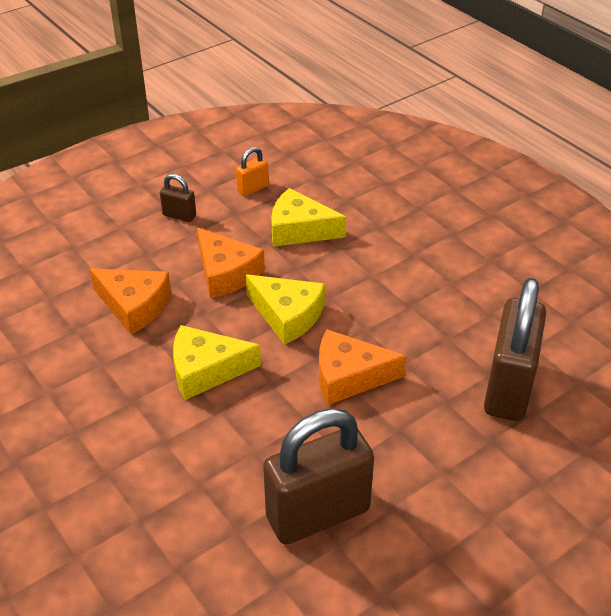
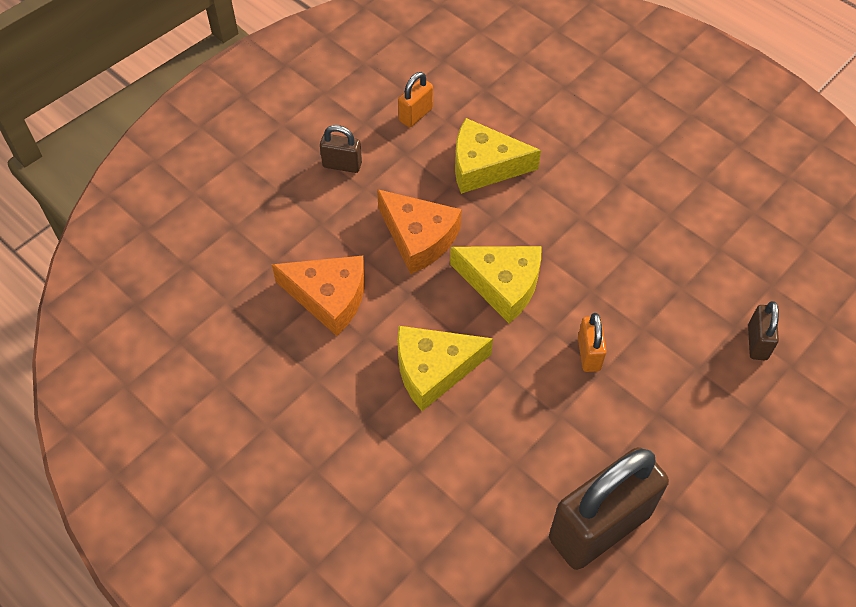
camera: 10 degrees left, 15 degrees up
orange cheese [319,329,407,405] -> orange padlock [578,313,607,372]
brown padlock [484,278,546,421] -> brown padlock [748,301,779,360], size x0.45

